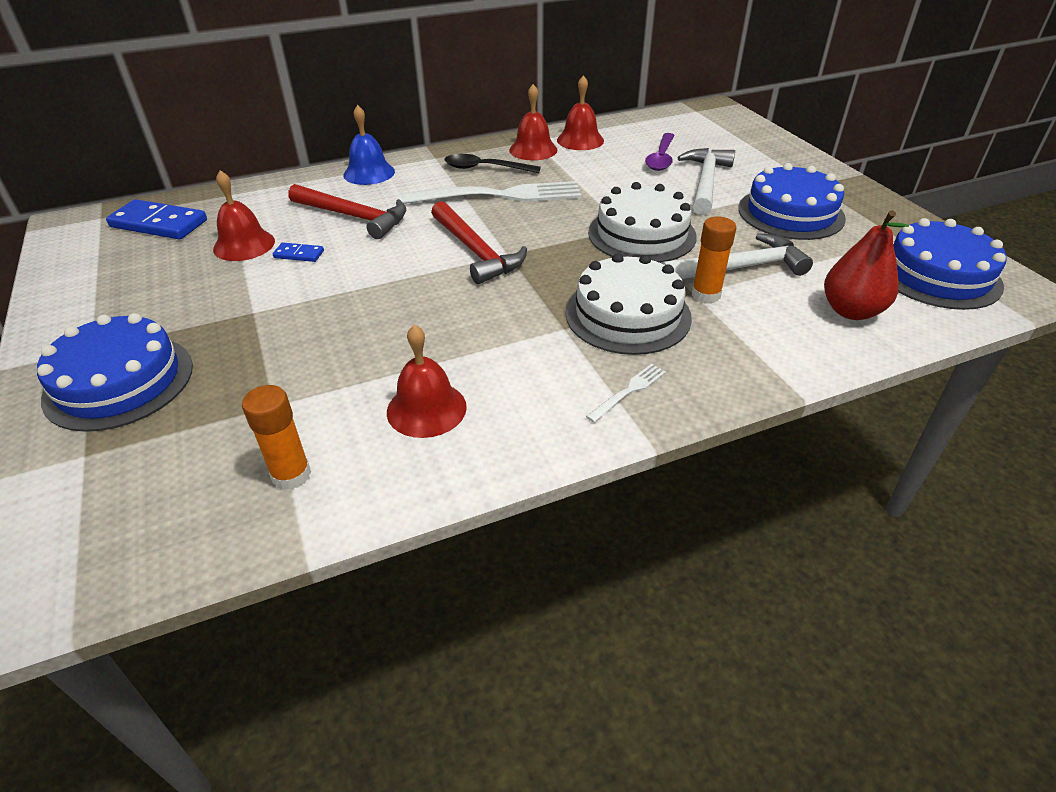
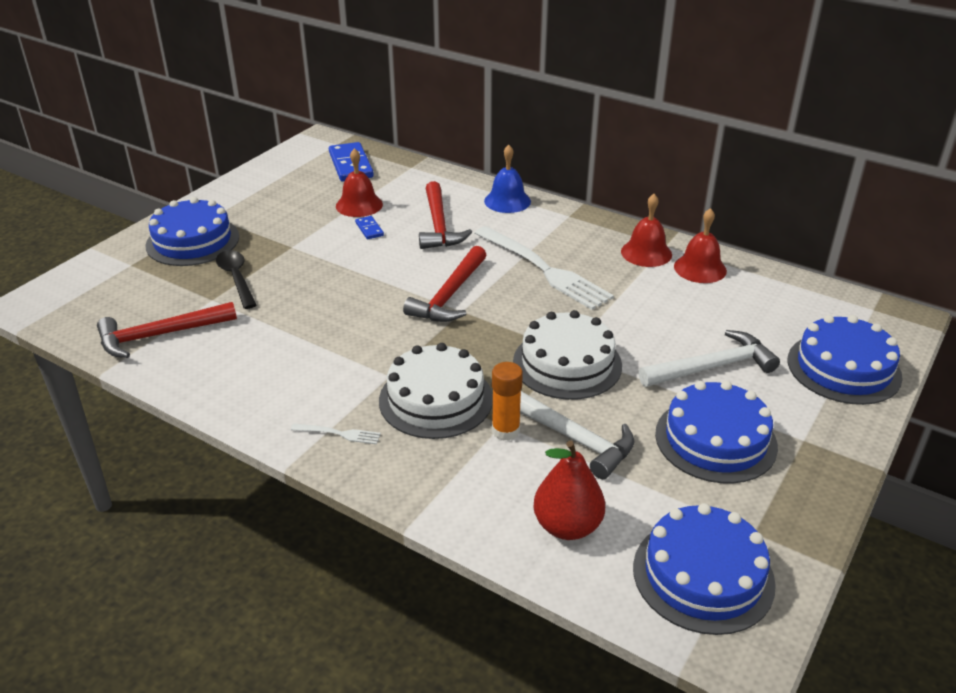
camera: 55 degrees right, 5 degrees down
orange glue stick [242,385,311,490] -> red hammer [97,302,237,358]
red bell [387,325,467,438] -> none
black spoon [444,154,541,173] -> black spoon moved to [216,250,256,309]
purple spoon [645,133,675,171] -> none
none -> blue cake [788,315,903,405]

